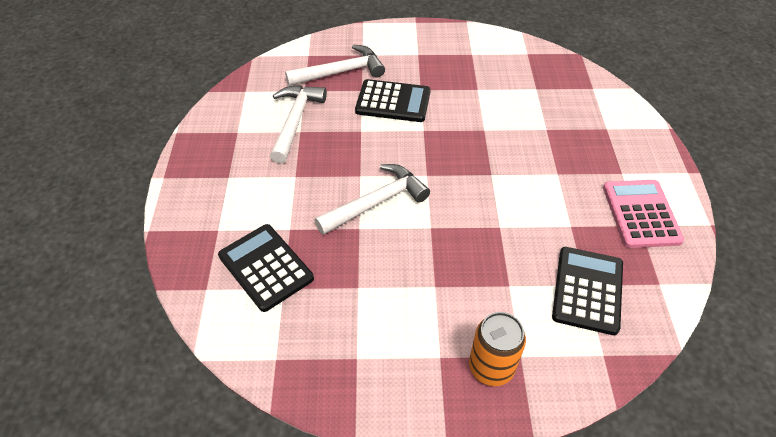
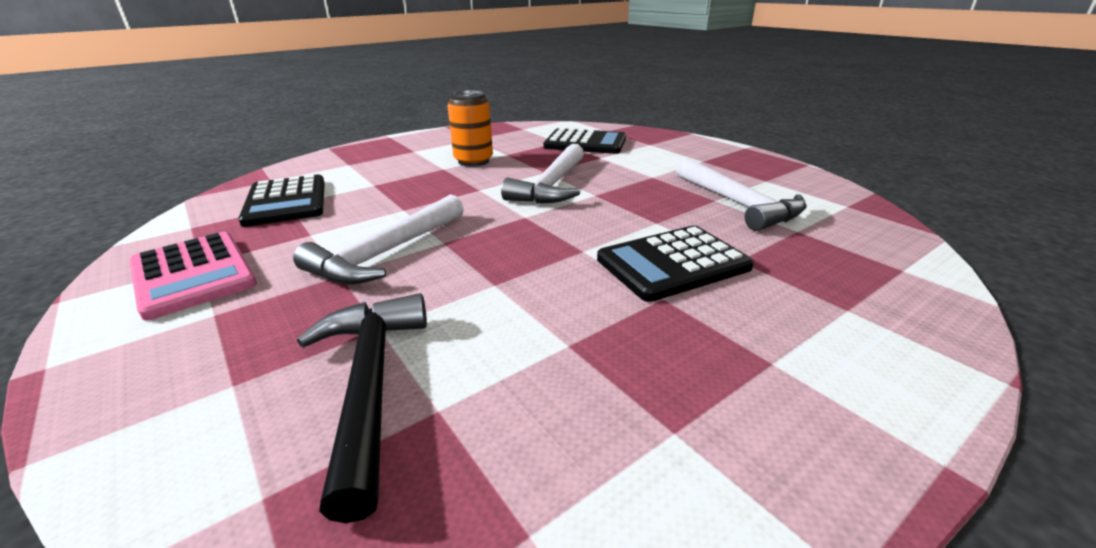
camera: 145 degrees right, 20 degrees down
white hammer [285,44,385,86] -> white hammer moved to [293,194,464,285]
orange can [469,312,526,386] -> orange can moved to [448,90,493,167]
none -> black hammer [297,293,427,523]

